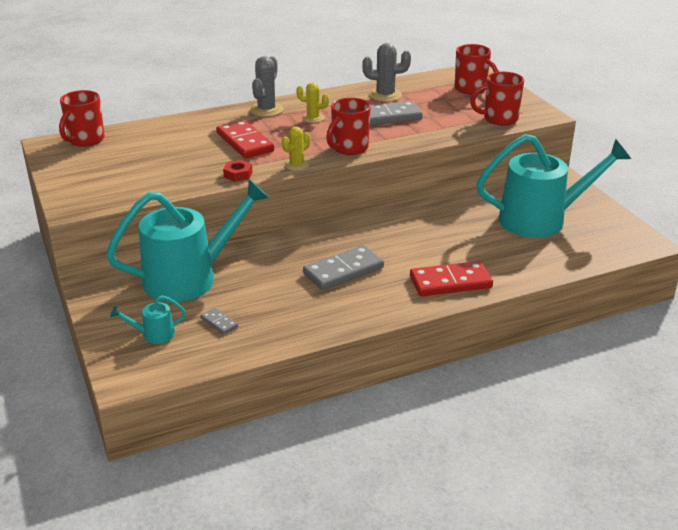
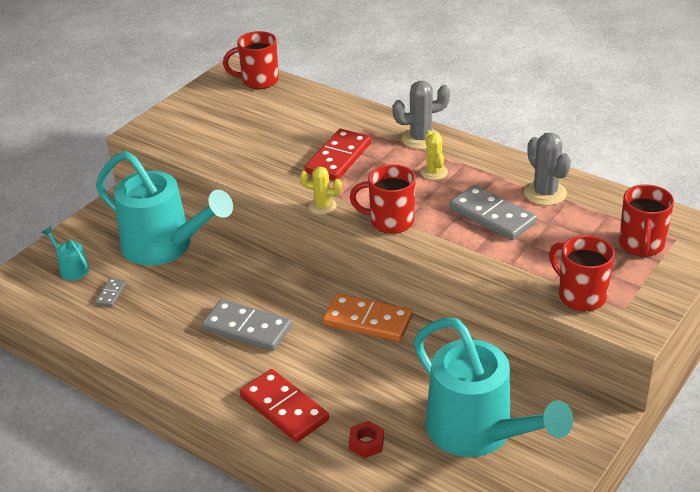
camera: 60 degrees right, 5 degrees up
red nut [223,160,252,182] -> red nut moved to [349,421,384,458]
none -> orange domino [323,293,413,341]

